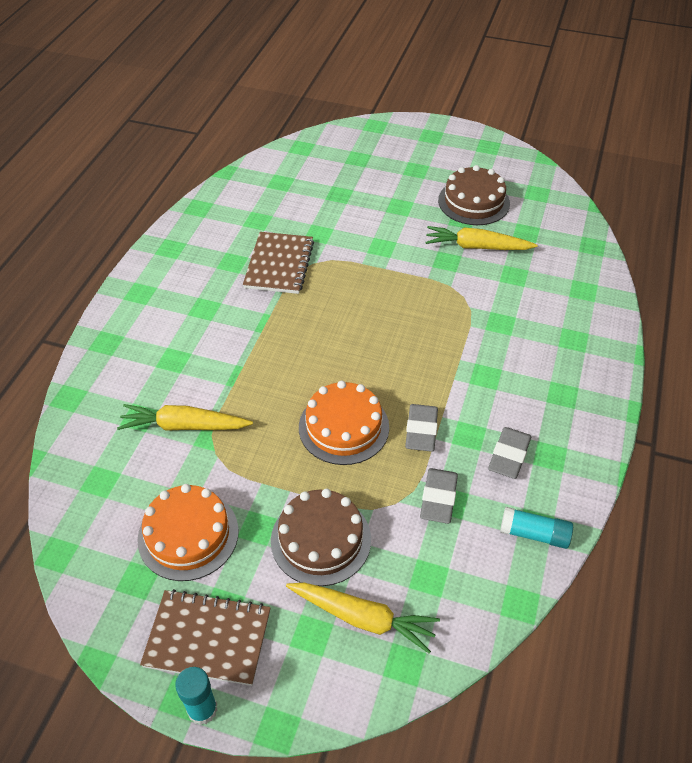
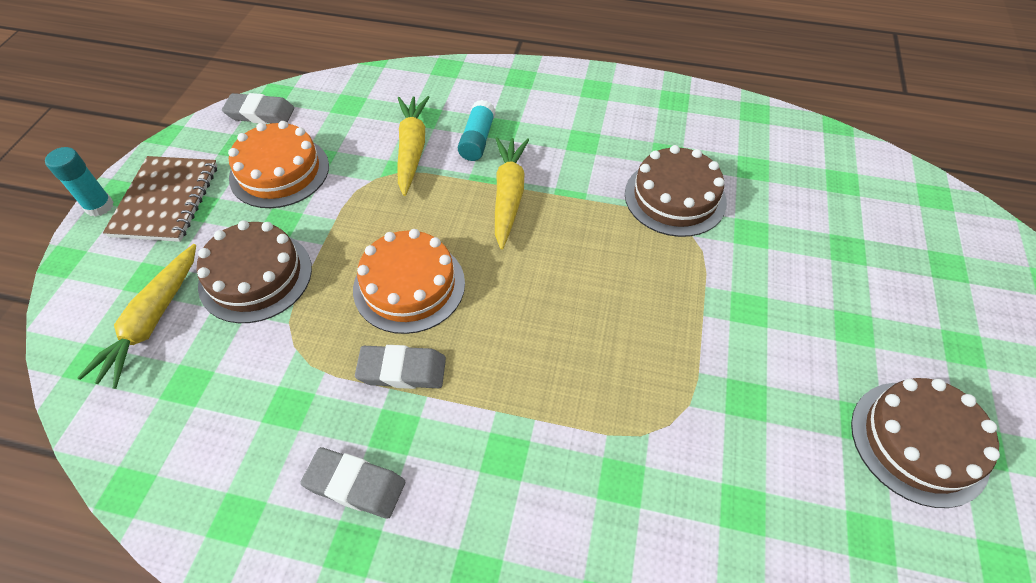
camera: 85 degrees right, 5 degrees up
brown notebook [243,232,314,294] -> brown cake [625,145,727,237]
grey eraser [420,468,458,524] -> grey eraser moved to [222,93,294,124]
yellow carrot [425,226,538,250] -> yellow carrot moved to [495,137,529,250]
turquoise glue stick [500,507,573,549] -> turquoise glue stick moved to [458,100,496,161]

